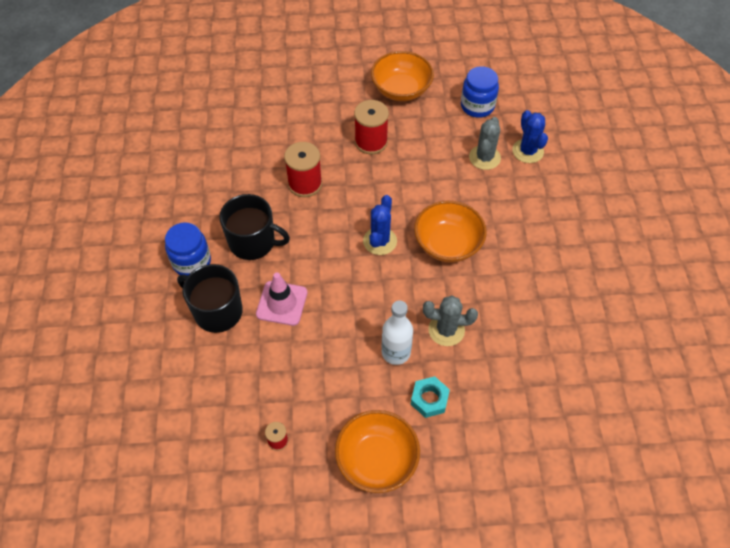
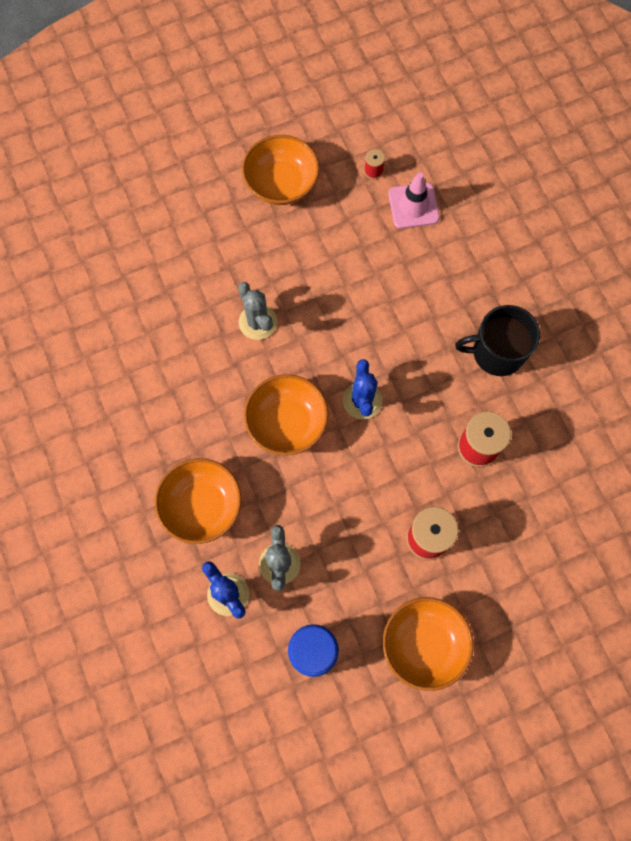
camera: 160 degrees right, 15 degrees up
blue jar [165,222,211,275] -> none
black mug [177,264,243,333] -> none
pink traffic cone [256,272,307,326] -> pink traffic cone moved to [388,172,440,229]
white bottle [381,300,413,365] -> none
turquoise nut [411,376,450,418] -> none
grey cactus [423,295,478,346] -> grey cactus turned 75 degrees clockwise [238,282,277,340]
none -> orange bowl [154,458,242,544]

